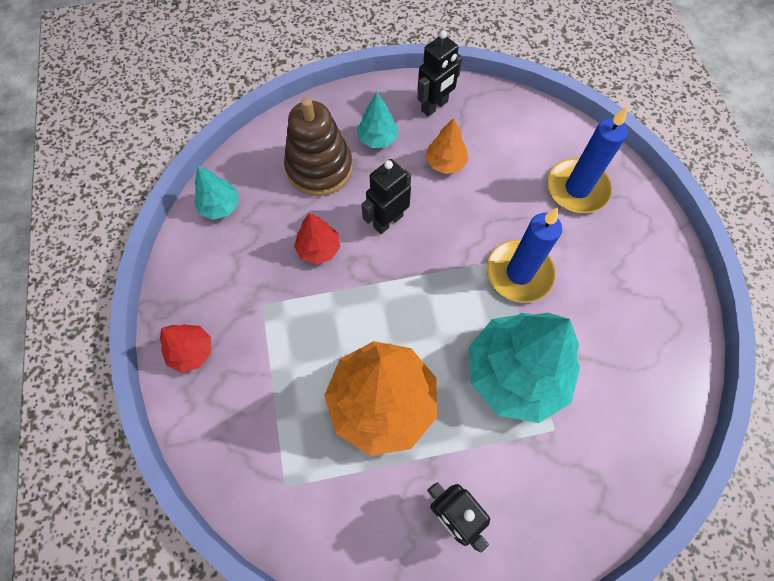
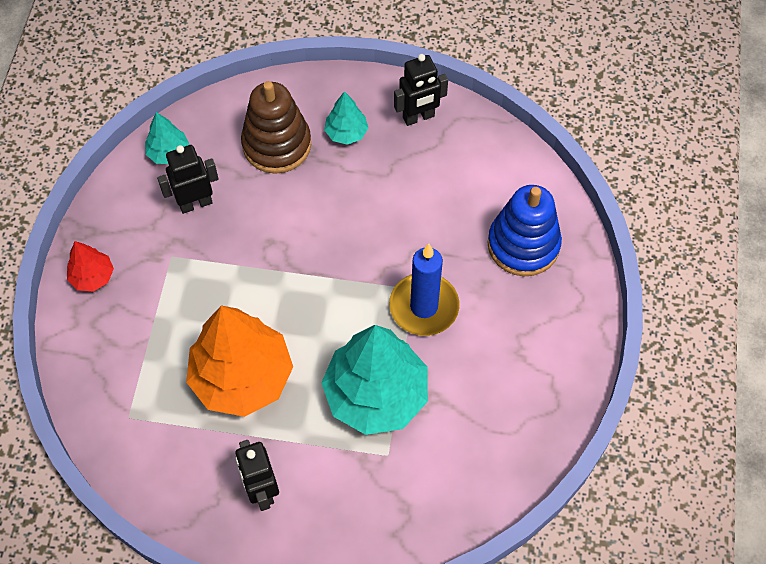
camera: 20 degrees right, 5 degrees down
red tree [294,213,340,264] -> none
black robot [362,159,411,234] -> black robot moved to [157,145,219,214]
orange tree [425,118,468,174] -> none
blue candle [547,106,628,213] -> blue stacking toy [487,185,562,276]

